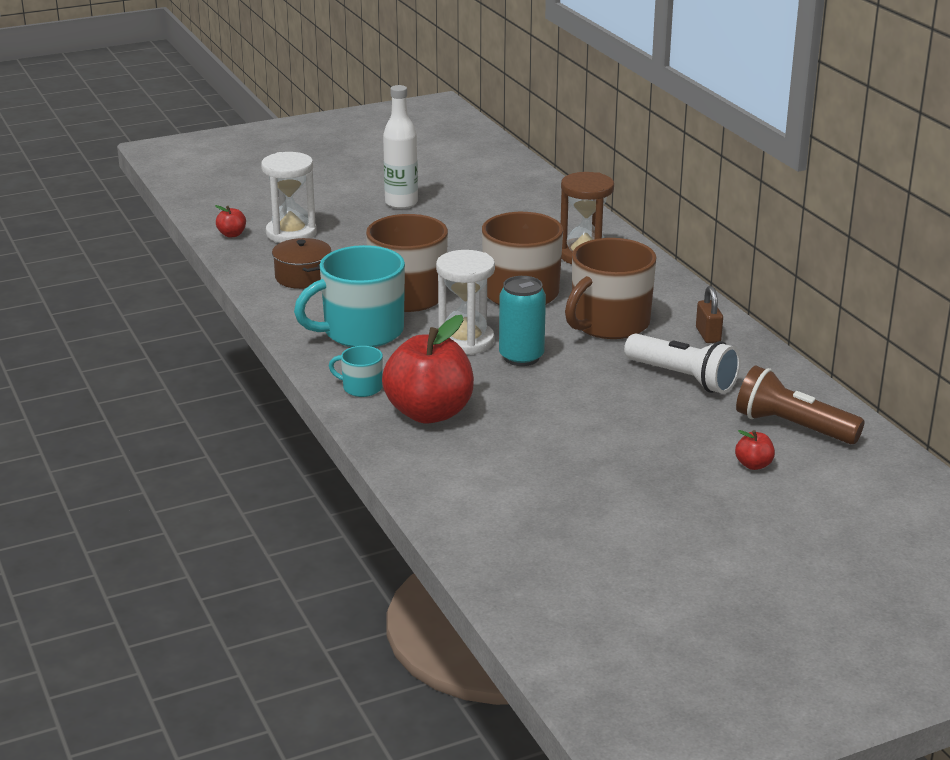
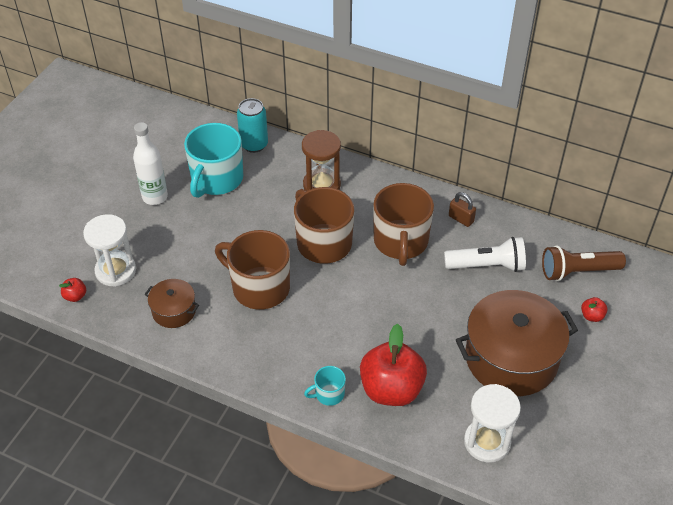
camera: 40 degrees left, 20 degrees up
turquoise mug [294,245,405,347] -> turquoise mug moved to [184,123,243,198]
white hourglass [436,250,495,355] -> white hourglass moved to [464,384,521,462]
turquoise can [499,276,546,366] -> turquoise can moved to [237,98,268,153]
none -> brown pot [456,290,578,396]

